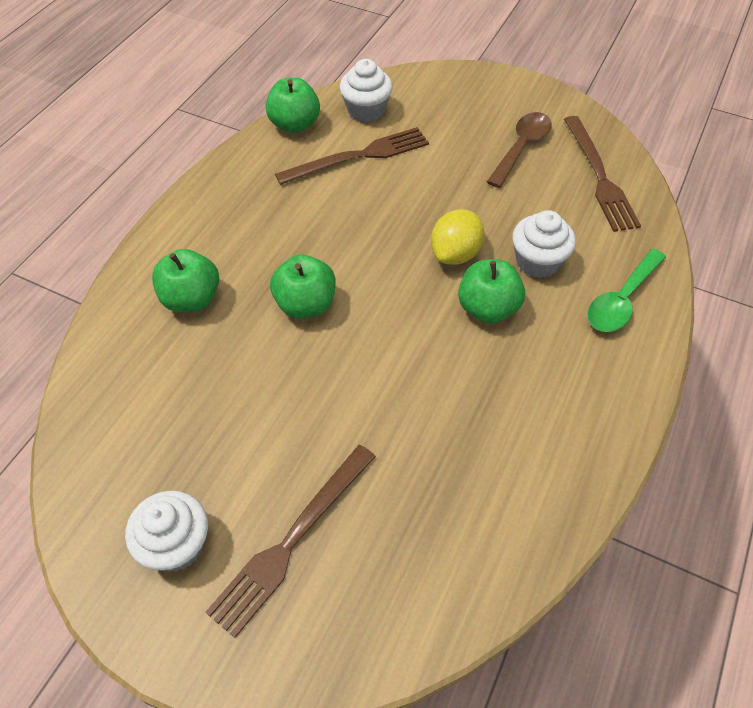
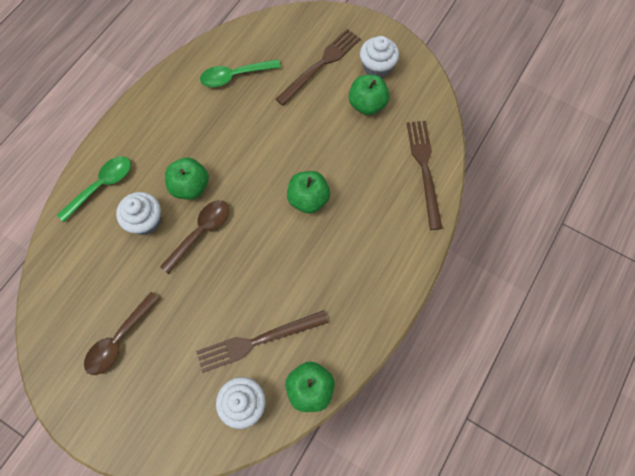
camera: 175 degrees left, 15 degrees up
green apple [152,249,219,312] -> green apple moved to [349,75,390,115]
yellow lemon [431,209,484,265] -> brown spoon [160,200,229,274]
brown fork [564,116,641,232] -> brown fork moved to [407,121,443,230]
none -> green spoon [200,59,281,87]

